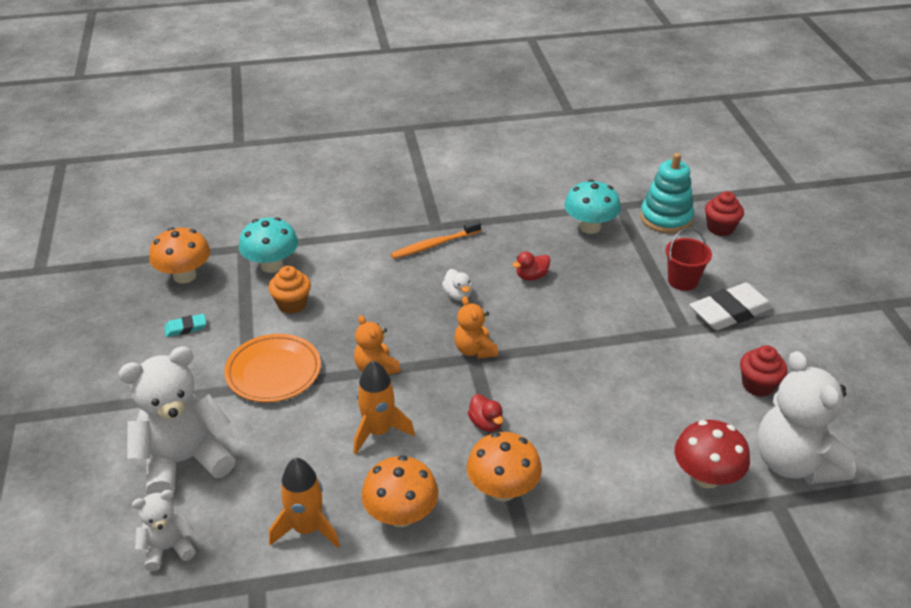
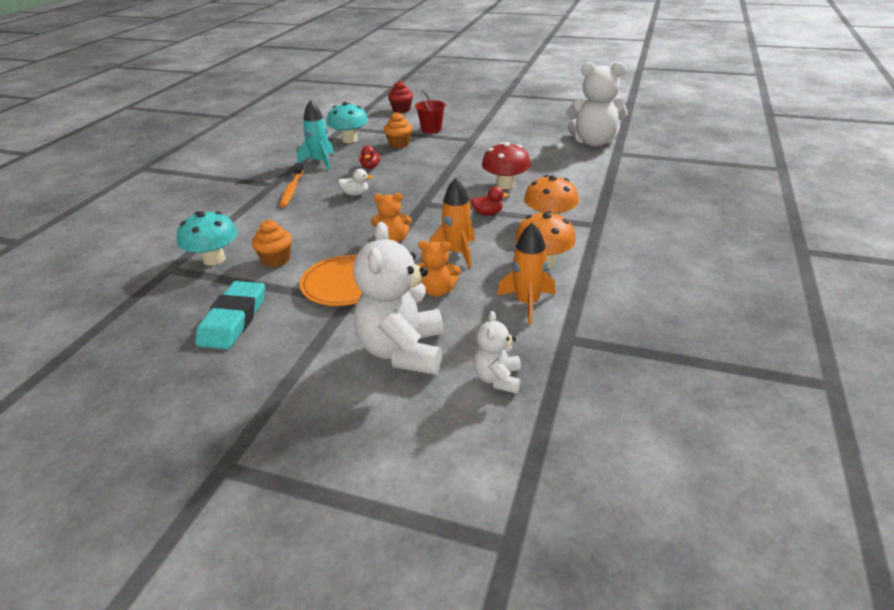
camera: 60 degrees left, 5 degrees down
orange mushroom [149,227,210,283] -> none
turquoise eraser [164,314,206,337] -> turquoise eraser [196,281,265,349], size x2.09
orange teddy bear [454,296,498,358] -> orange teddy bear moved to [418,241,461,297]
turquoise stacking toy [640,153,694,234] -> none
red mushroom [675,420,750,488] -> red mushroom moved to [482,142,531,189]
white eraser [689,283,773,330] -> none
red cupcake [740,345,787,397] -> none
none -> turquoise rocket [297,100,334,170]
none -> orange cupcake [384,112,412,148]

